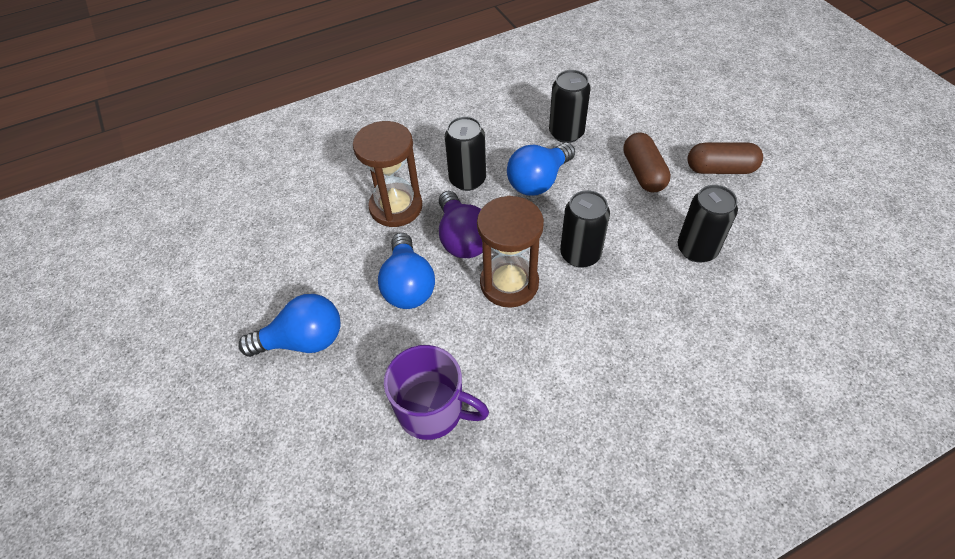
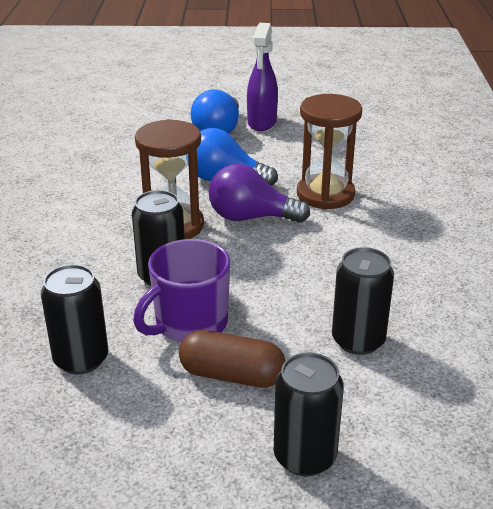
camera: 115 degrees right, 20 degrees down
purple mug [384,345,489,440] -> purple mug moved to [133,239,230,343]
black can [445,116,486,191] -> black can moved to [274,352,344,477]
blue light bulb [507,142,575,196] -> none
brown capsule [688,142,763,174] -> none
none -> purple spray bottle [247,23,278,131]

